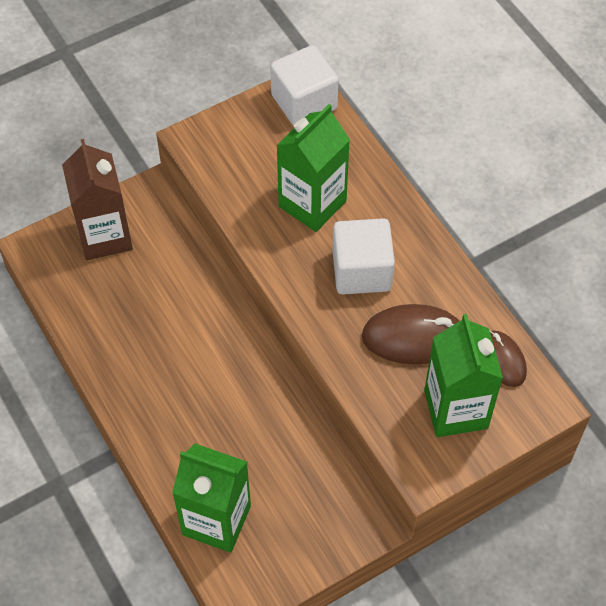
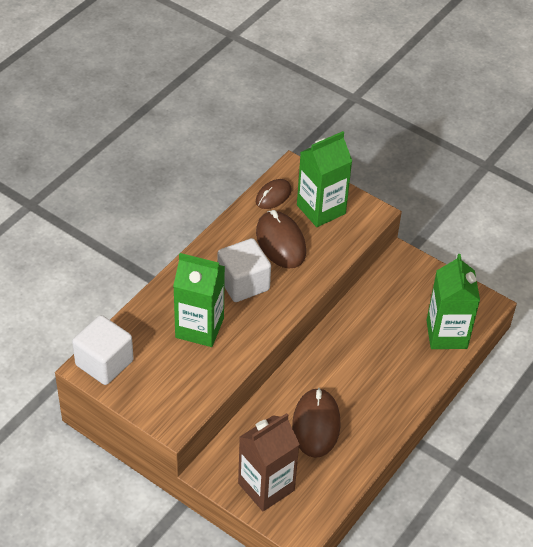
camera: 115 degrees left, 10 degrees down
none -> brown mouse [292,387,341,458]

